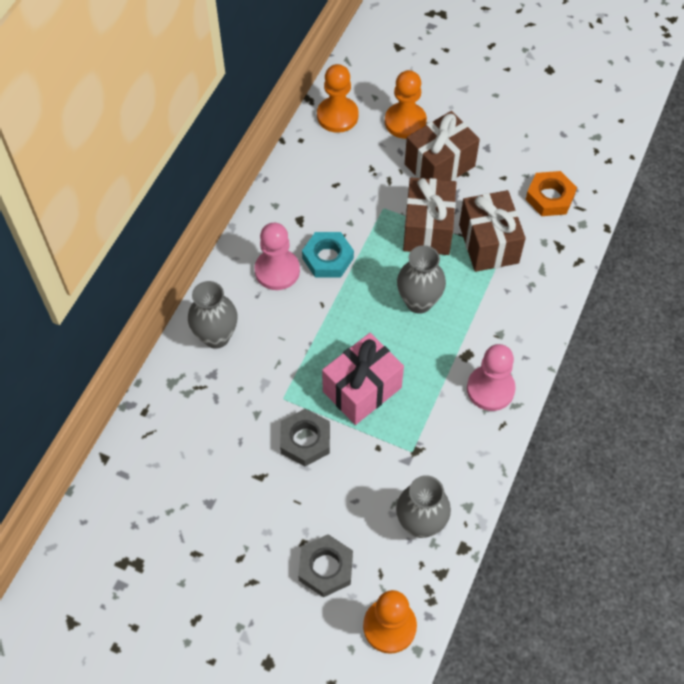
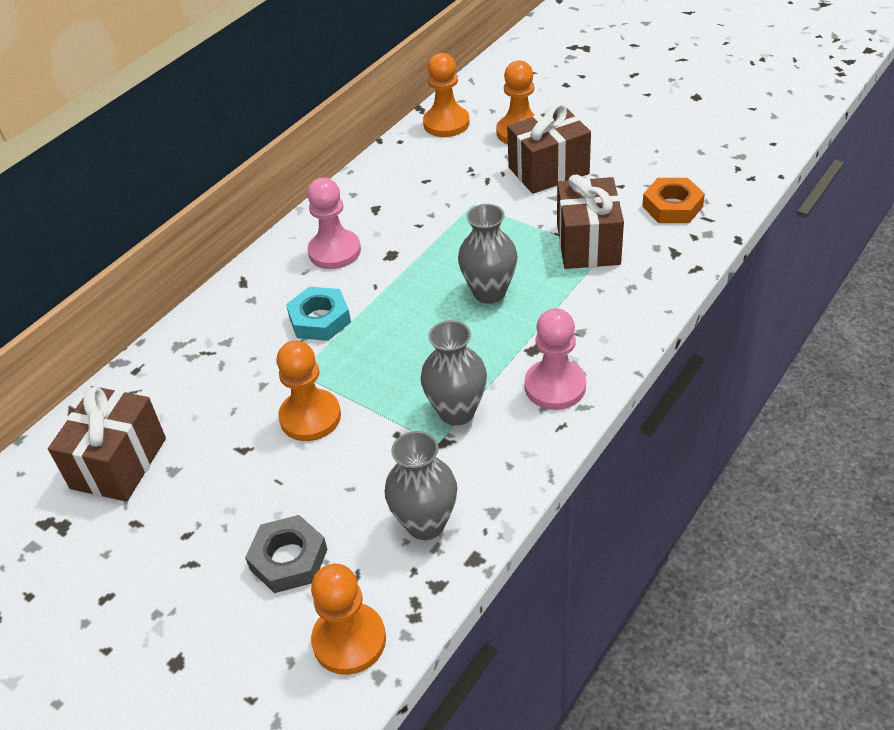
camera: 15 degrees right, 15 degrees down
grey vase [188,281,238,349] -> grey vase moved to [421,320,487,426]
grey nut [280,408,330,466] -> orange pawn [277,341,341,441]
turquoise nut [302,232,354,277] -> turquoise nut moved to [286,287,351,341]
pink gift [322,333,404,425] -> none
brown gift [403,178,456,255] -> brown gift moved to [48,386,166,502]

